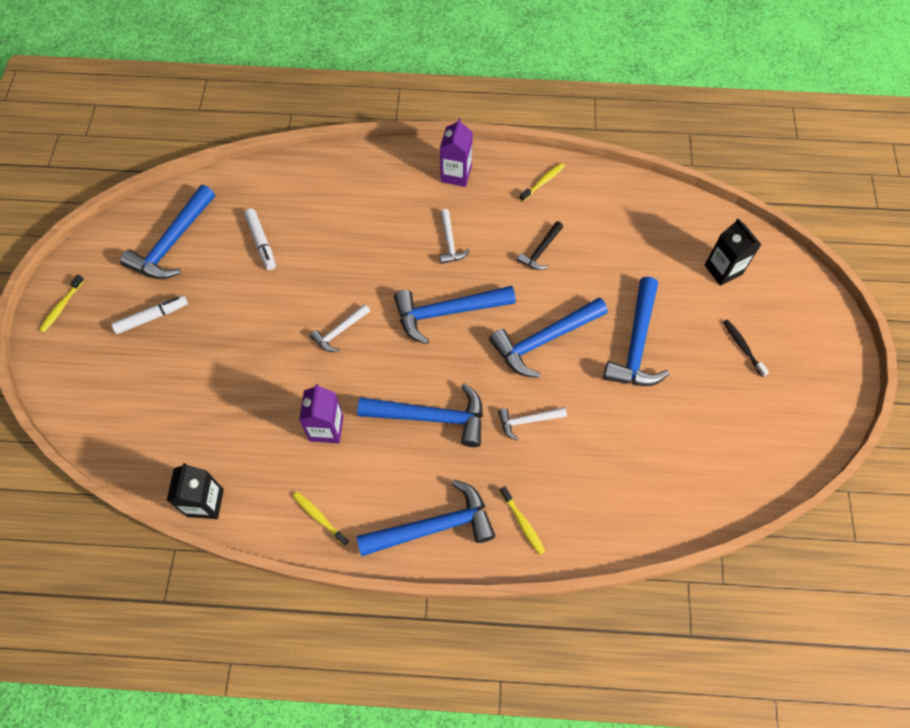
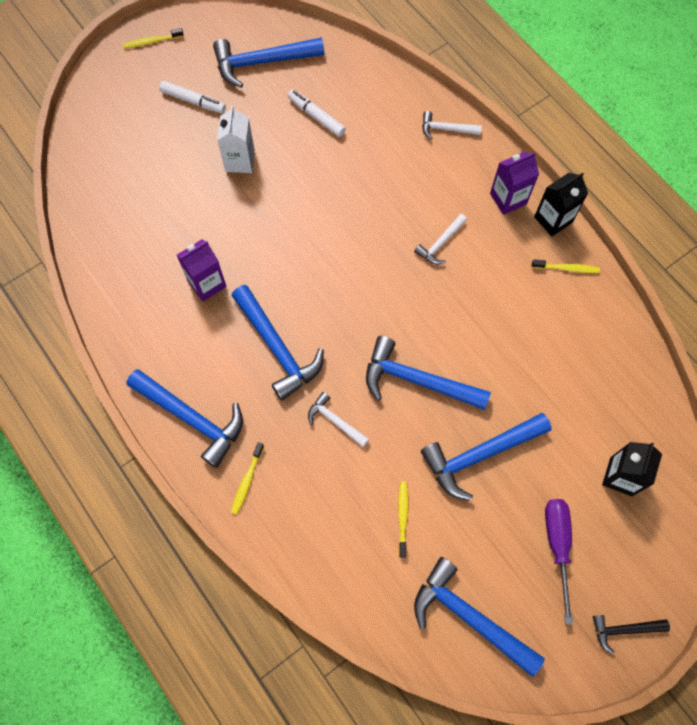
camera: 50 degrees right, 5 degrees up
black carton [167,463,224,519] -> black carton moved to [534,172,588,237]
white marker [244,209,276,270] -> white marker turned 105 degrees clockwise [288,89,346,137]
yellow toothbrush [293,492,349,546] -> yellow toothbrush moved to [398,482,409,558]
white hammer [310,304,370,352] -> white hammer moved to [422,111,482,140]
blue hammer [394,286,516,344] -> blue hammer moved to [414,557,545,677]
black hammer [517,221,563,270] -> black hammer moved to [593,615,670,654]
black toothbrush [723,319,769,377] -> purple screwdriver [545,499,573,624]
none -> white carton [217,106,255,173]

